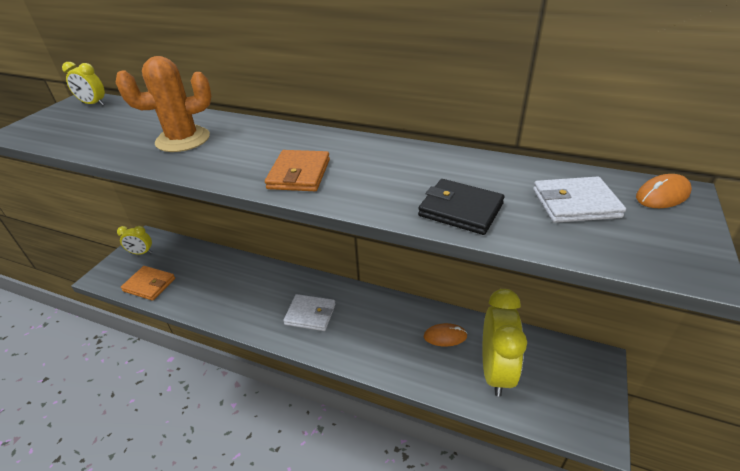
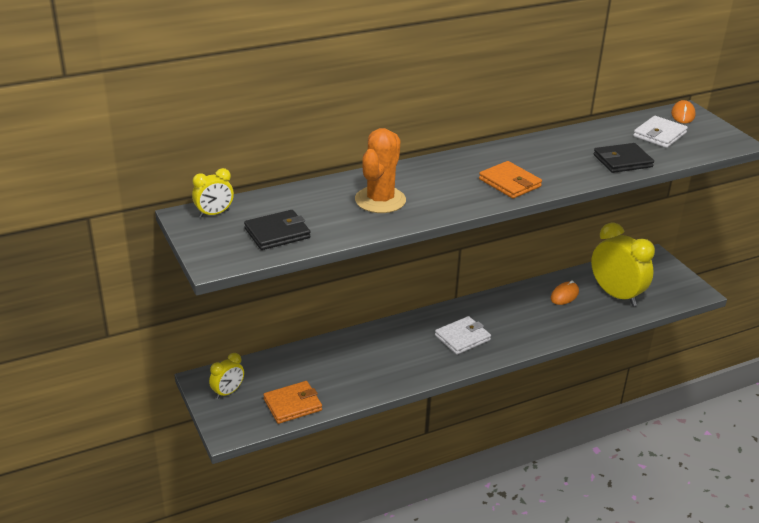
camera: 50 degrees left, 5 degrees down
none -> black wallet [244,210,311,250]

